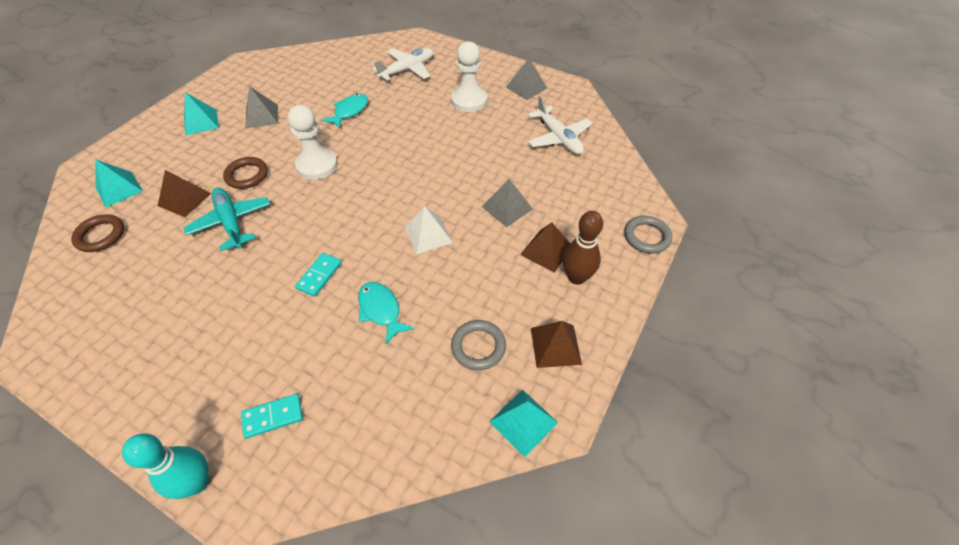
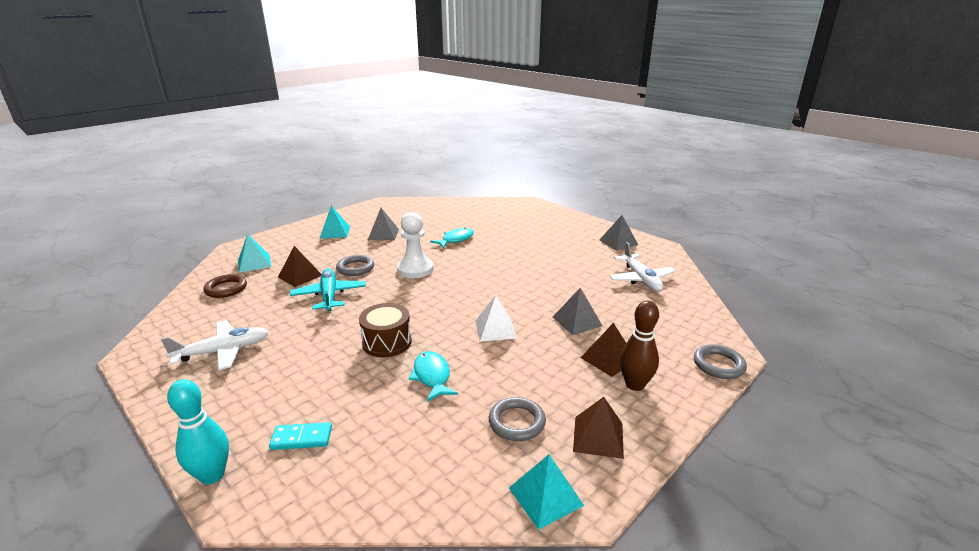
camera: 15 degrees right, 25 degrees down
brown ring [223,157,268,189] -> grey ring [336,255,374,276]
turquoise domino [295,253,342,297] -> brown drum [359,303,412,357]
white plane [372,48,433,81] -> white plane moved to [161,320,269,370]
white pawn [451,41,487,112] -> none

